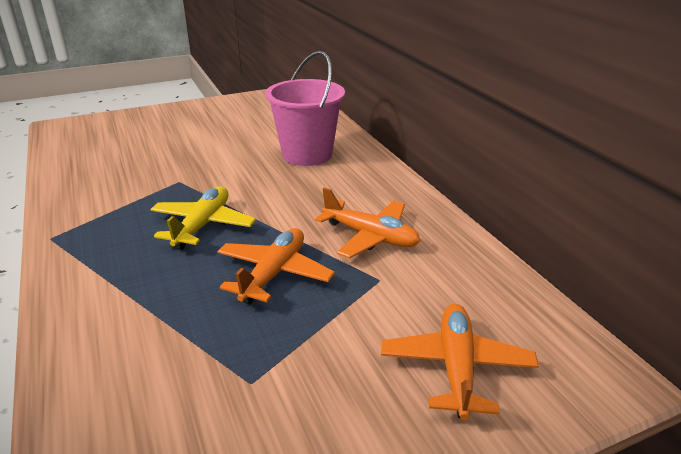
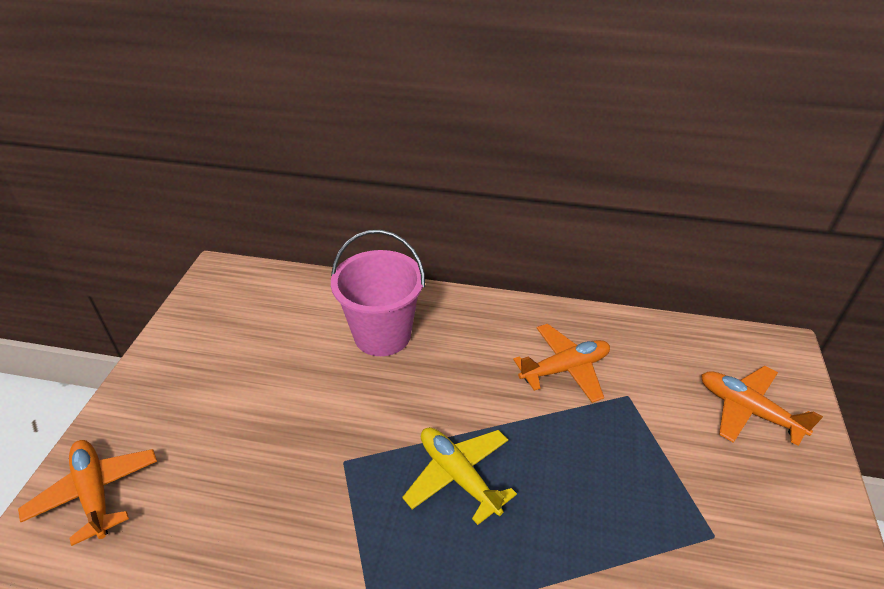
camera: 55 degrees left, 10 degrees up
orange plane [217,228,335,305] -> orange plane moved to [18,440,157,546]

